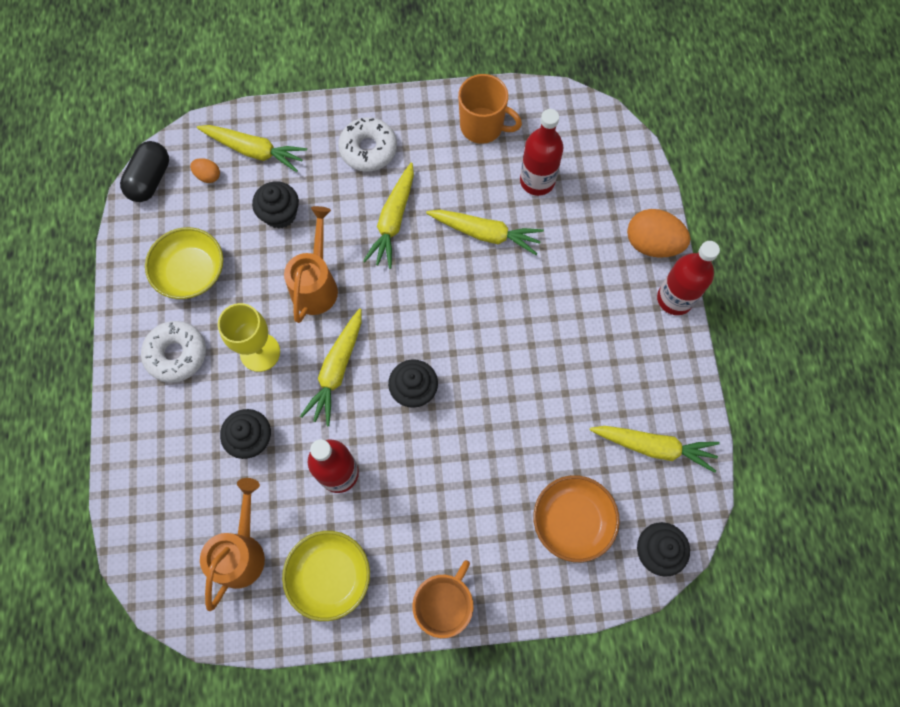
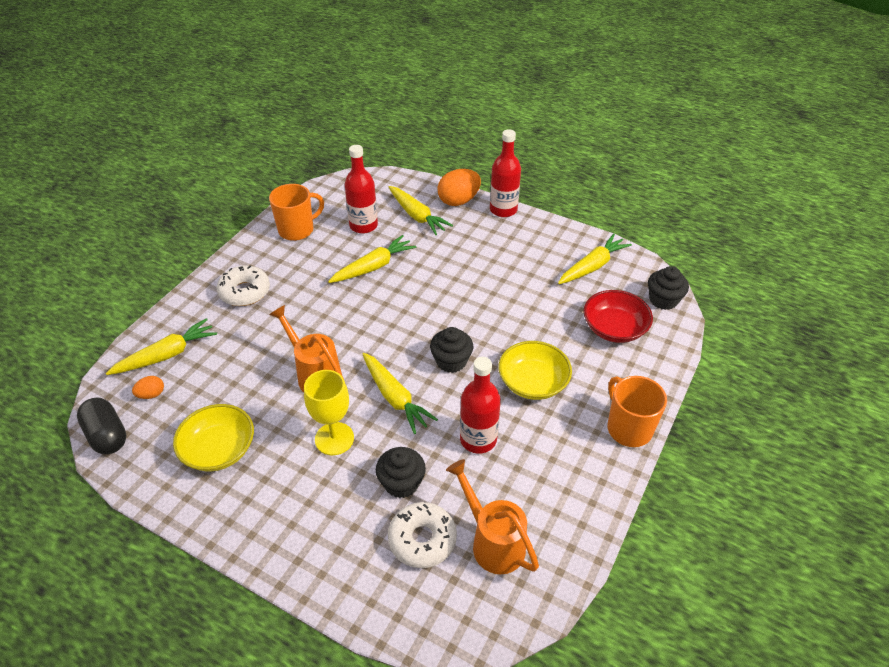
camera: 55 degrees left, 25 degrees down
white donut [141,321,206,383] -> white donut moved to [388,502,457,568]
black cupcake [252,181,299,229] -> none
yellow bowl [282,531,370,621] -> yellow bowl moved to [498,341,572,400]
yellow carrot [363,163,414,269] -> yellow carrot moved to [388,186,453,235]
orange bowl [533,475,620,562] -> red bowl [583,290,653,343]

